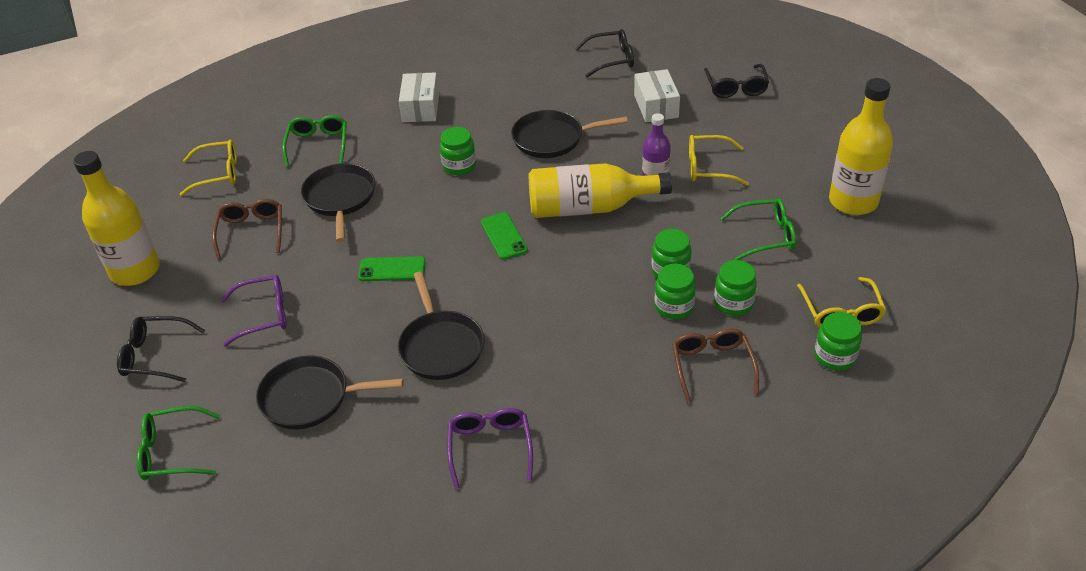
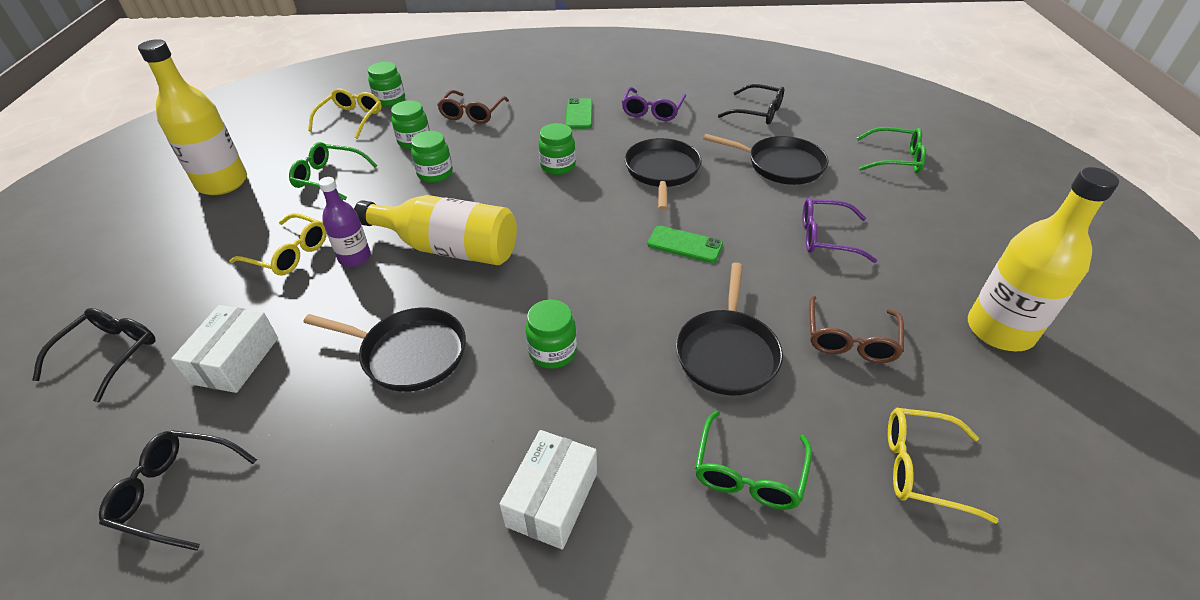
camera: 160 degrees left, 0 degrees up
black glasses [117,316,205,382] -> black glasses moved to [718,84,784,125]
green phone [481,212,528,260] -> green phone moved to [565,98,593,129]
green jar [655,264,696,319] -> green jar moved to [538,123,576,175]

